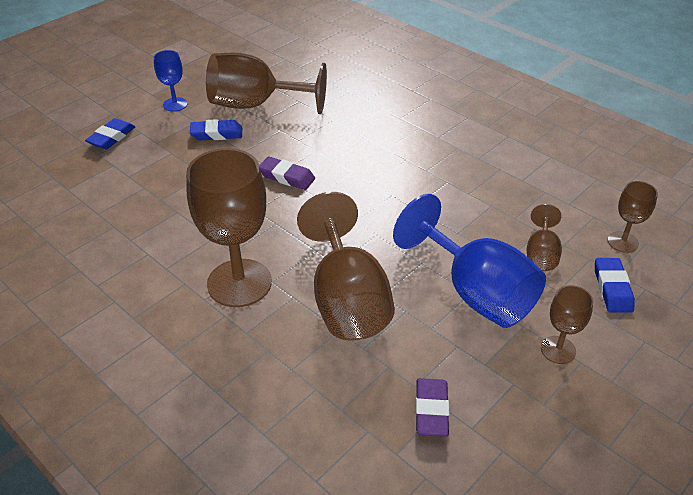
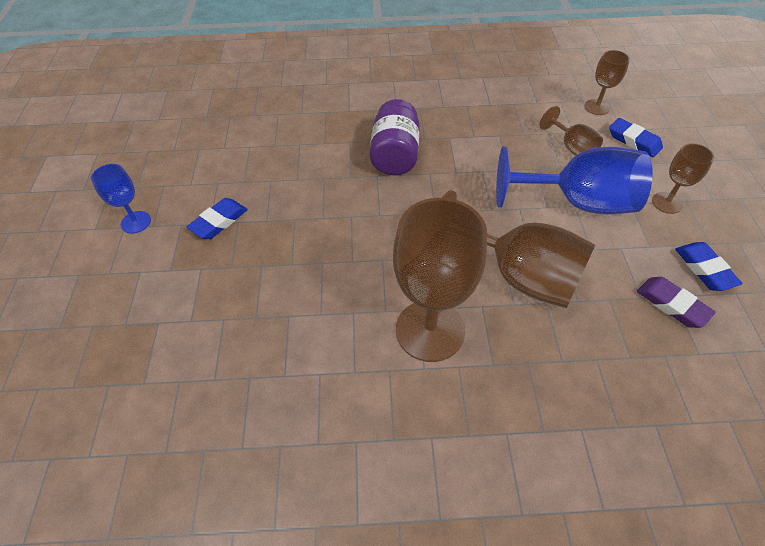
camera: 45 degrees left, 10 degrees up
blue eraser [85,118,135,149] -> blue eraser moved to [675,242,743,291]
brown goblet [206,53,327,114] -> none
purple eraser [259,156,315,190] -> none
none -> purple jar [369,99,420,175]

